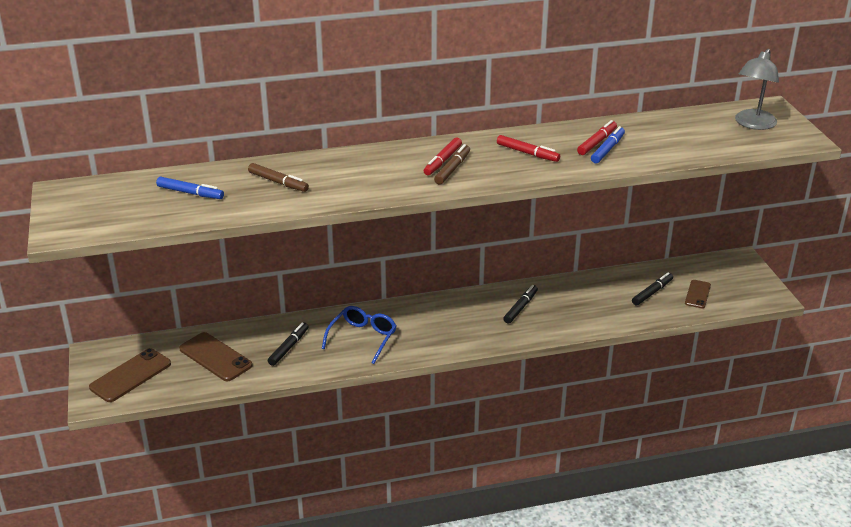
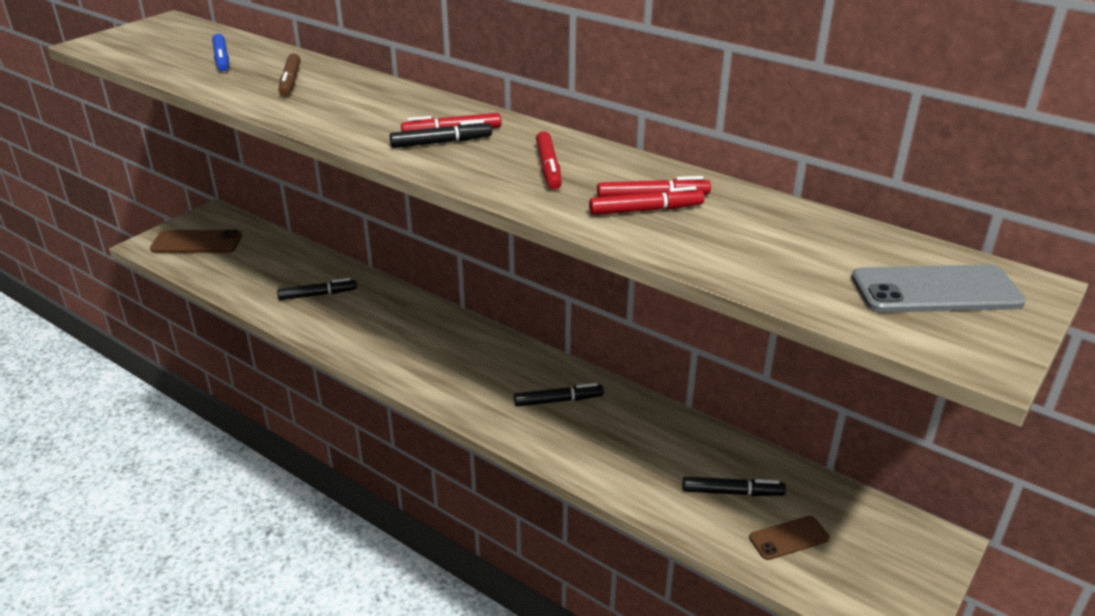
camera: 50 degrees right, 0 degrees up
brown phone [179,332,252,381] -> none
blue glasses [322,306,396,364] -> none
brown marker [434,144,470,184] -> black marker [390,120,492,148]
blue marker [591,126,625,163] -> red marker [589,186,704,215]
grey lamp [735,49,779,130] -> grey phone [851,264,1026,313]

